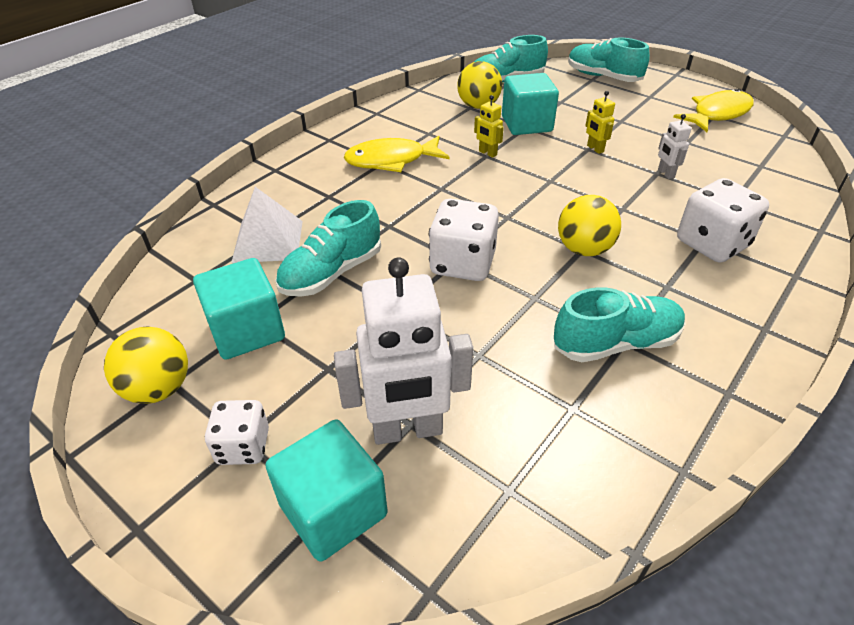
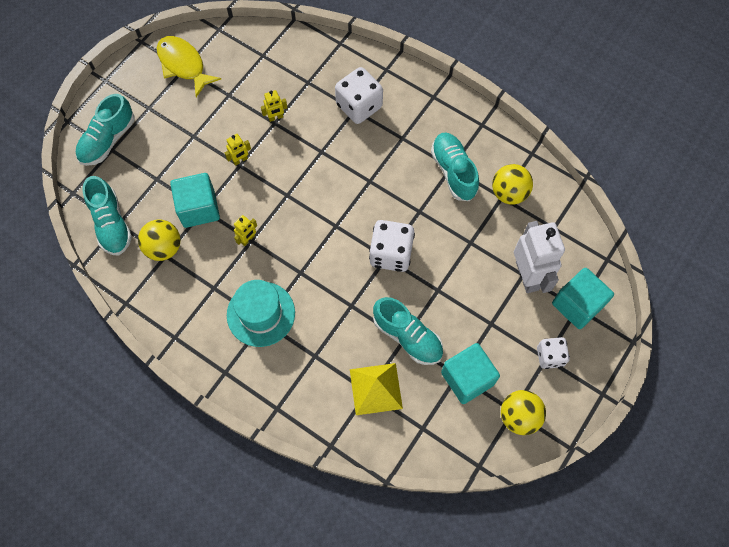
camera: 95 degrees left, 25 degrees up
white pyramid [231,187,303,263] -> yellow pyramid [350,363,403,415]
yellow fish [344,136,449,172] -> turquoise hat [227,280,295,347]
yellow ball [558,195,621,256] -> yellow ball moved to [492,164,533,205]
white robot [658,114,692,179] -> yellow robot [261,90,287,122]

